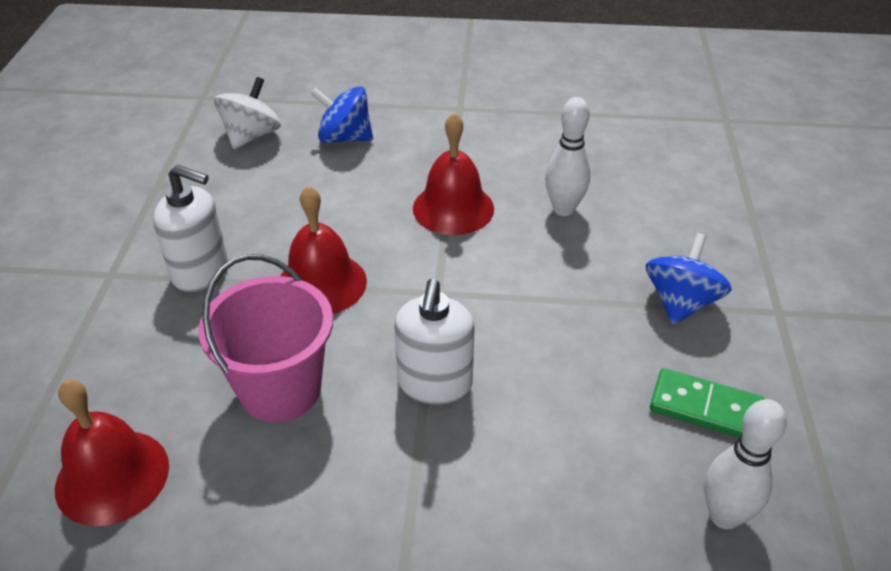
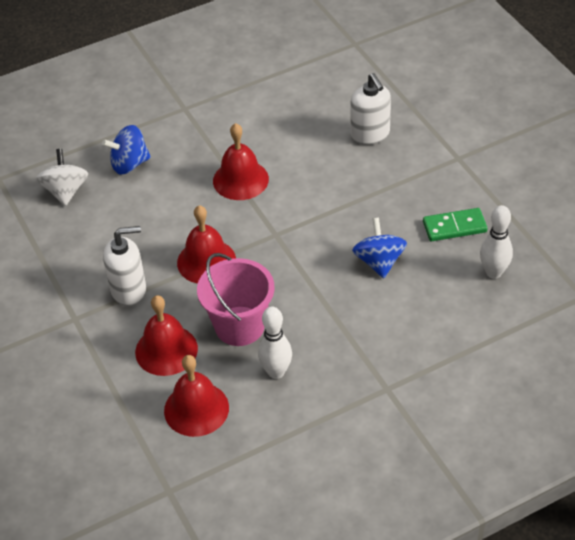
camera: 30 degrees left, 5 degrees up
white soap dispenser [394,279,474,405] -> white soap dispenser moved to [351,73,391,145]
white bowling pin [545,97,590,216] -> white bowling pin moved to [258,307,292,379]
blue spinning top [646,233,732,325] -> blue spinning top moved to [352,218,407,278]
none -> red bell [135,295,198,376]

